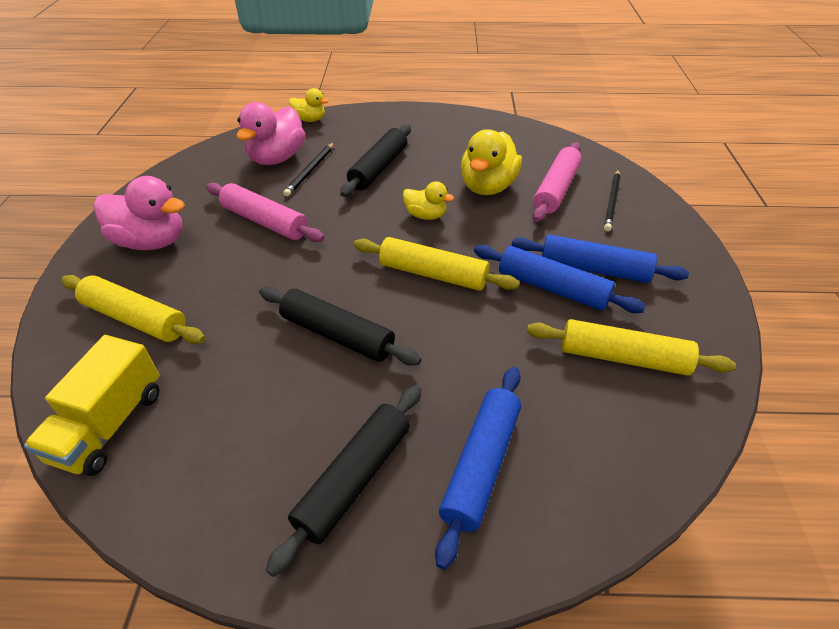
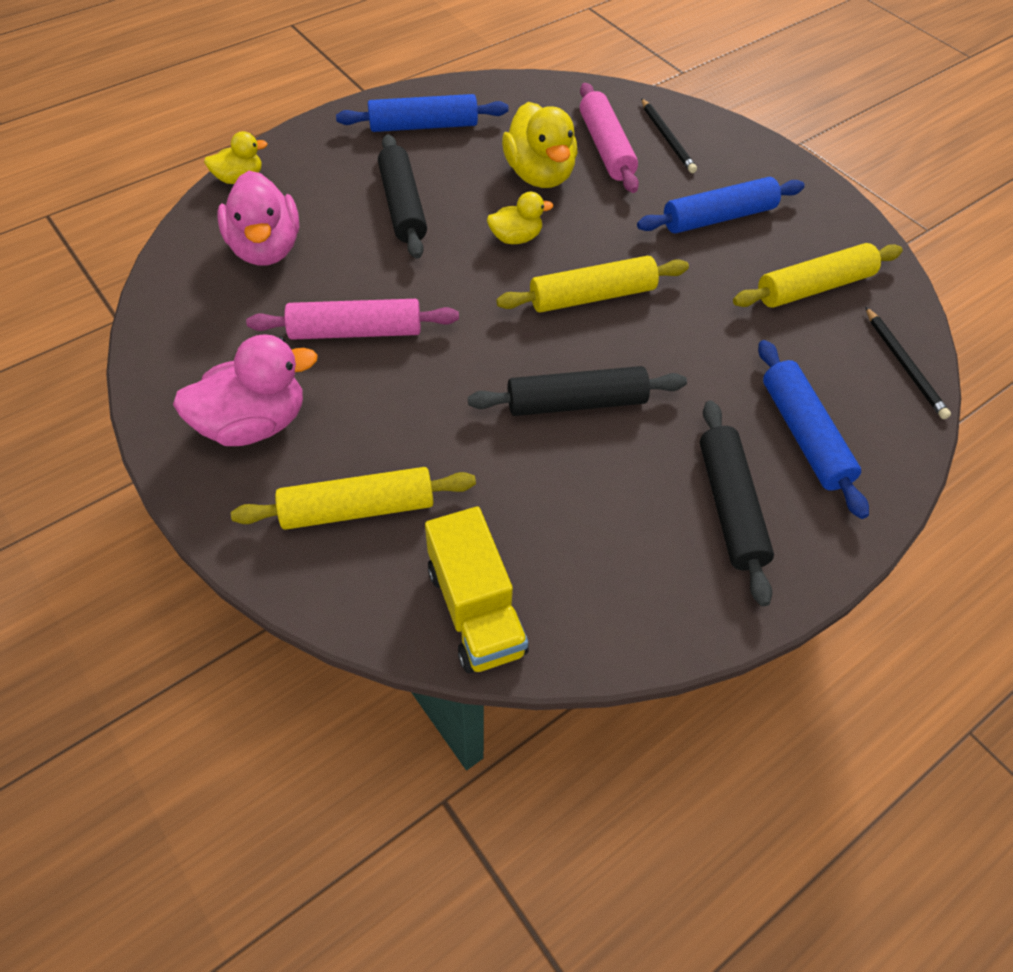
camera: 40 degrees left, 10 degrees up
black pencil [283,143,334,197] -> black pencil moved to [865,306,951,419]
blue rolling pin [474,245,646,313] -> blue rolling pin moved to [336,94,509,132]

